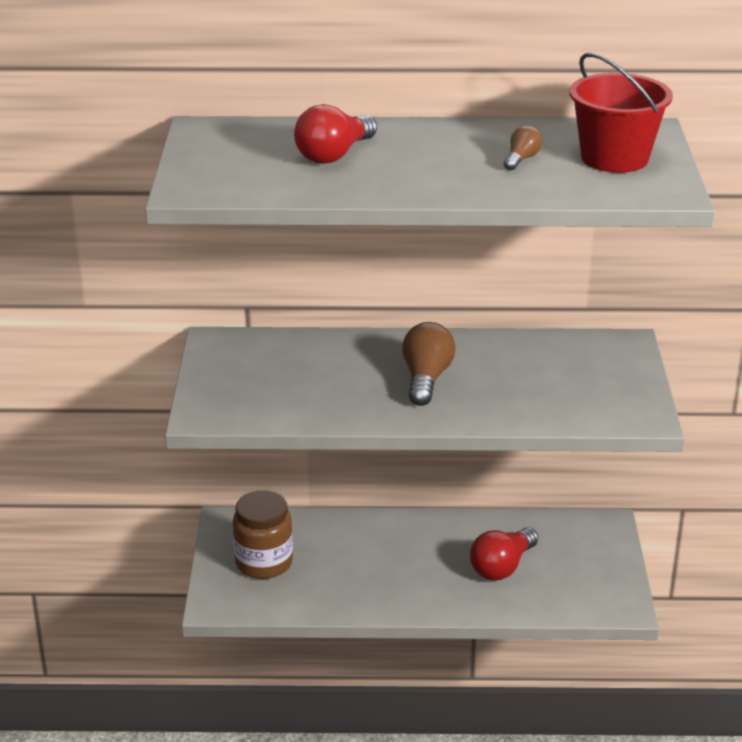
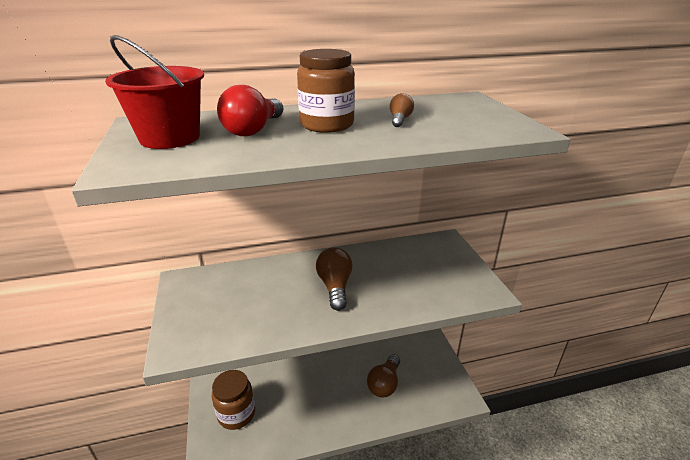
camera: 15 degrees left, 0 degrees up
red light bulb [470,527,538,580] -> brown light bulb [367,354,400,397]
red bucket [569,53,673,173] -> red bucket moved to [105,35,204,149]
none -> brown jar [297,49,355,133]

